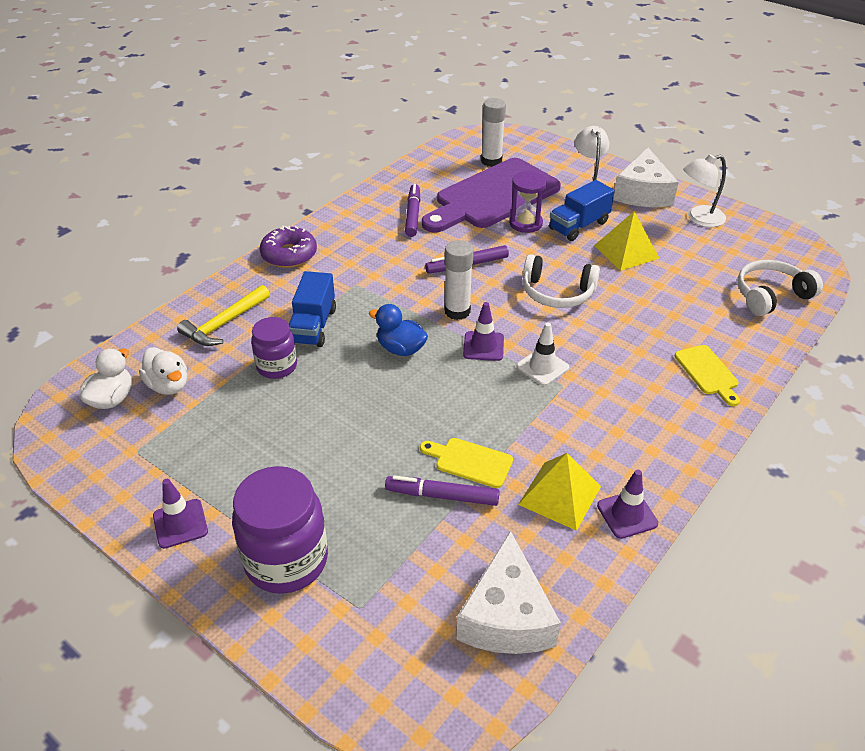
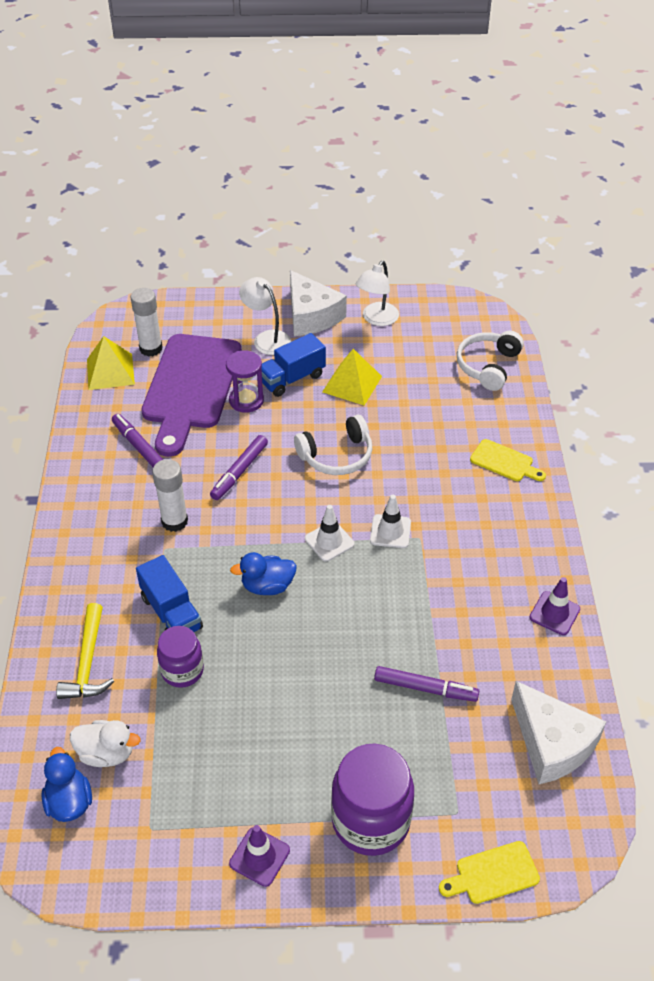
camera: 40 degrees left, 5 degrees up
white duck [80,349,132,409] -> blue duck [41,747,92,822]
purple donut [259,226,317,268] -> none
purple marker [385,475,500,506] -> purple marker turned 135 degrees counterclockwise [374,666,479,702]
yellow cutting board [420,438,513,488] -> yellow cutting board moved to [439,841,540,904]
white glue stick [445,240,473,320] -> white glue stick moved to [152,459,188,532]
purple traffic cone [463,302,504,361] -> white traffic cone [305,505,355,562]
yellow pyramid [518,453,601,531] -> yellow pyramid moved to [87,336,135,390]
blue truck [549,180,615,241] -> blue truck turned 45 degrees clockwise [262,333,326,397]

